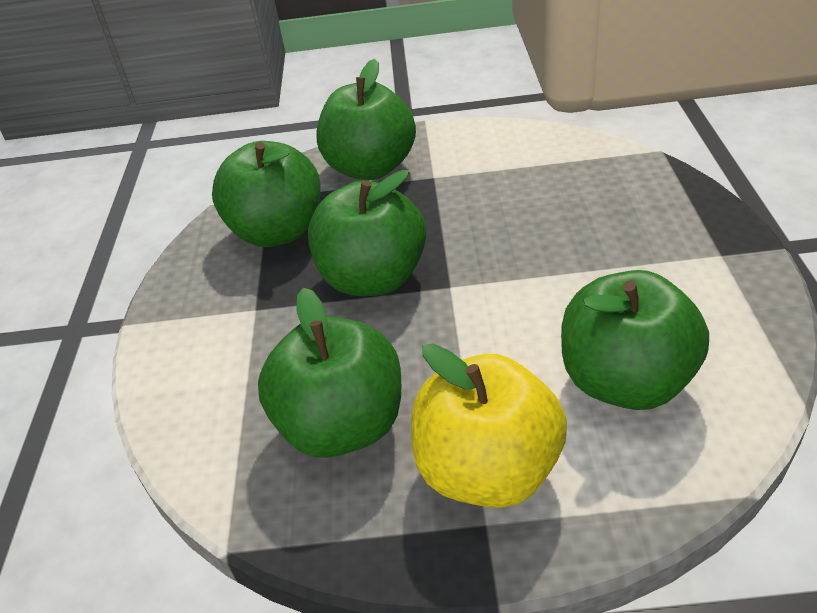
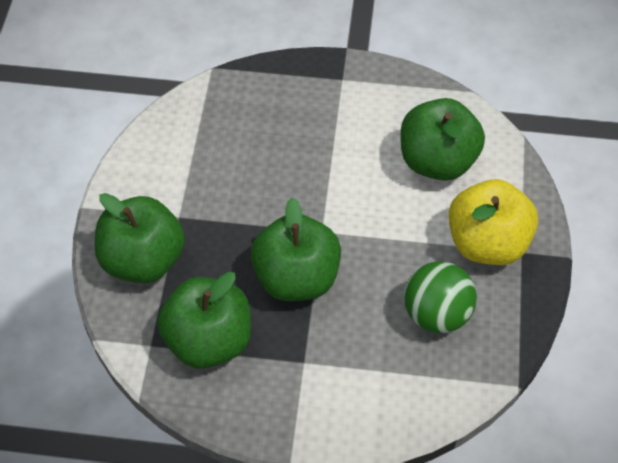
camera: 85 degrees left, 15 degrees up
green apple [258,288,401,458] -> green ball [404,261,477,333]

